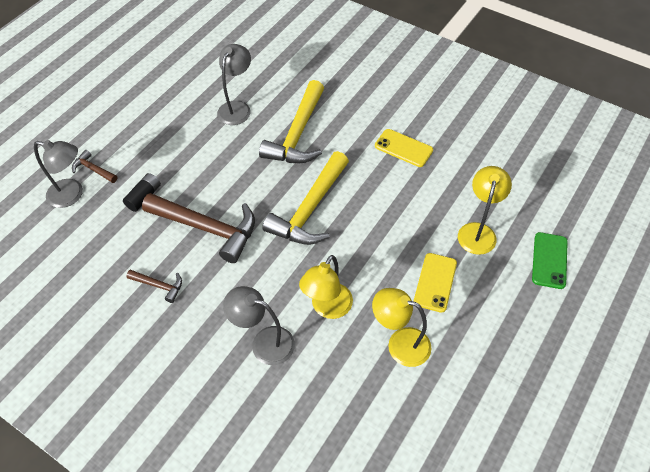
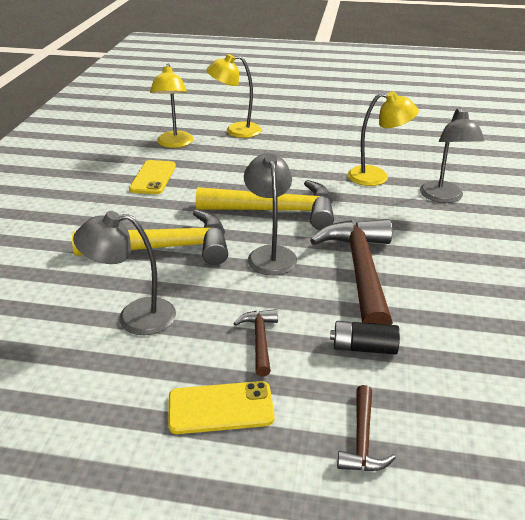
camera: 115 degrees left, 20 degrees down
grey lamp [34,140,83,208] -> grey lamp moved to [244,153,297,276]
brown hammer [126,270,182,303] -> brown hammer moved to [233,309,278,377]
yellow lamp [372,288,432,367] -> yellow lamp moved to [150,64,193,148]
yellow phone [414,253,457,313] -> yellow phone moved to [168,381,274,434]
green phone [532,232,568,289] -> none

